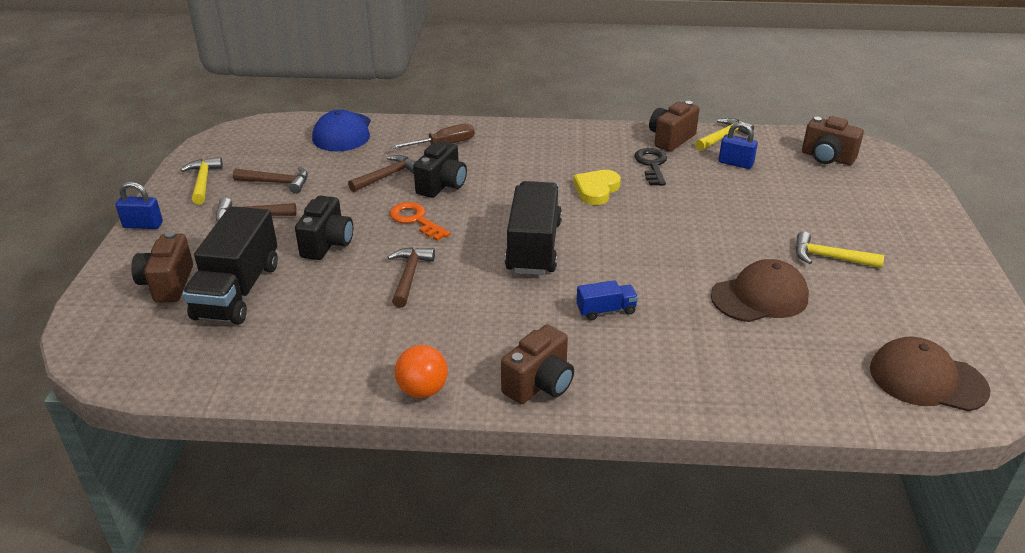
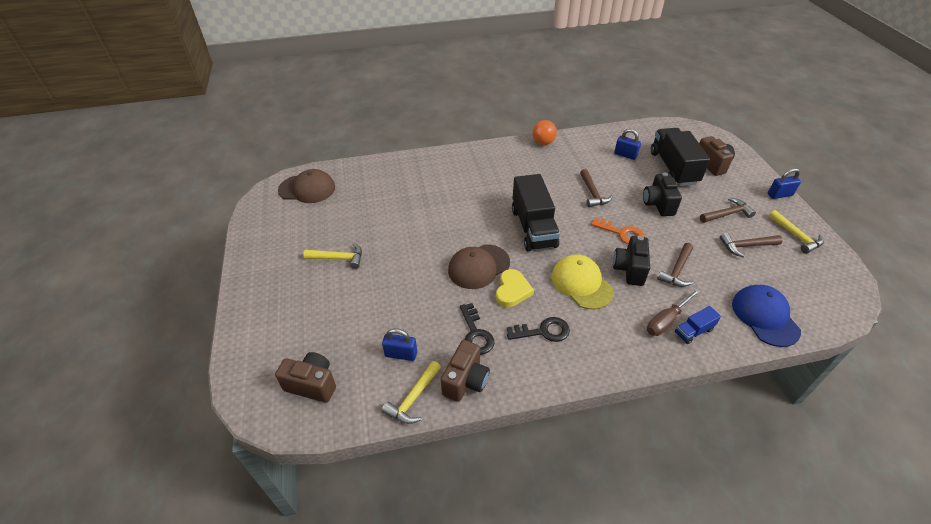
camera: 165 degrees right, 10 degrees up
brown camera [501,324,574,404] -> none
blue truck [576,280,638,321] -> blue truck moved to [675,306,721,344]
brown cap [711,259,809,322] -> brown cap moved to [448,244,510,289]
none -> black key [507,317,570,342]
none -> yellow cap [552,254,614,310]
none -> blue padlock [614,129,641,160]

